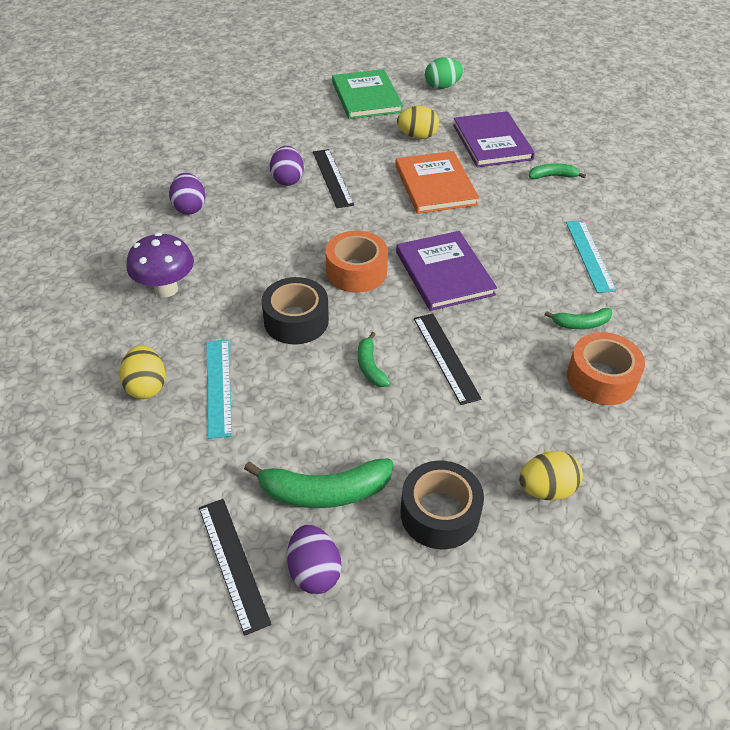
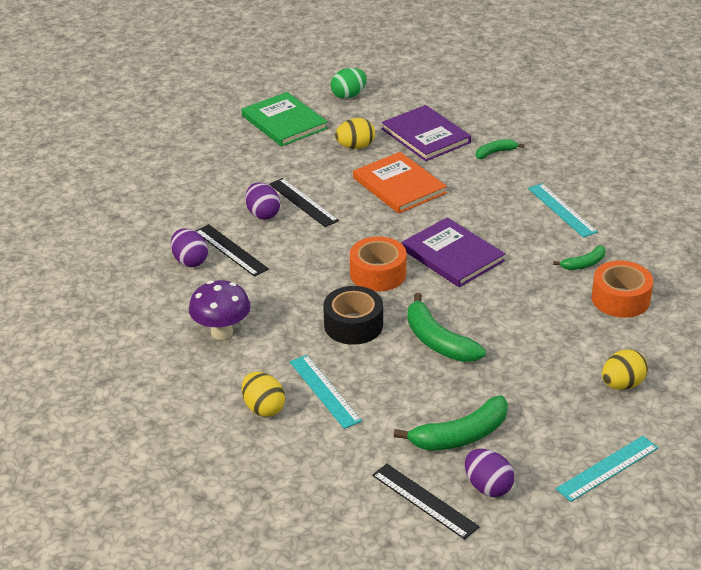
camera: 20 degrees left, 10 degrees down
green banana [358,332,391,387] -> green banana [407,293,486,362], size x1.80
black tape [401,461,484,549] -> none
black ruler [414,313,482,405] -> black ruler moved to [196,224,269,277]
none -> turquoise ruler [556,436,658,502]

